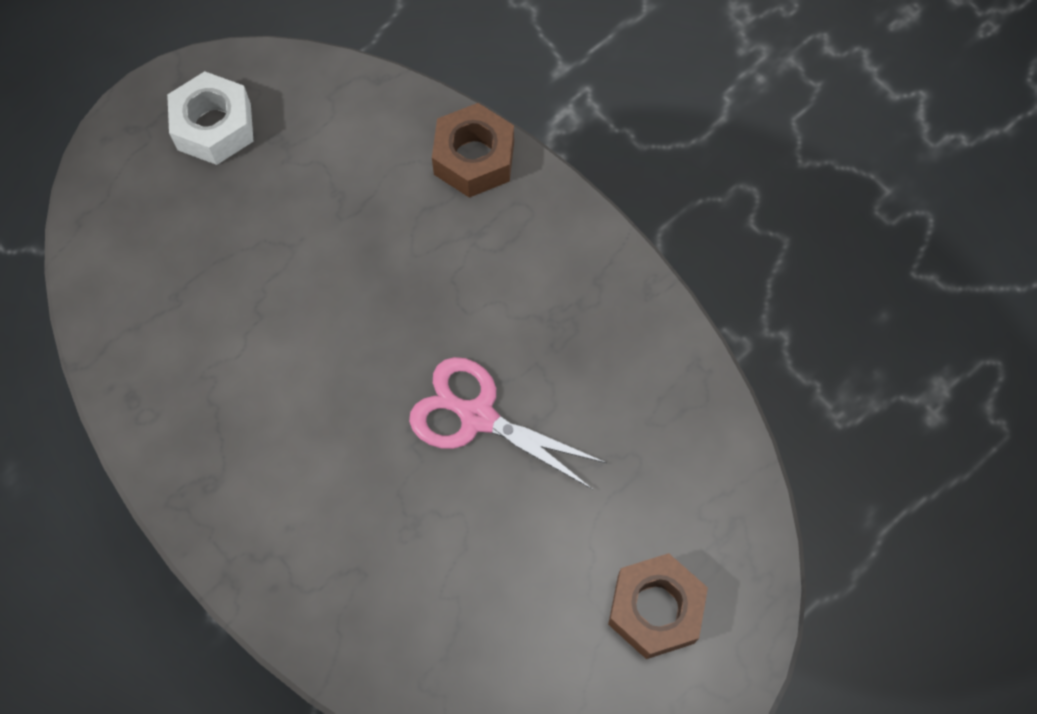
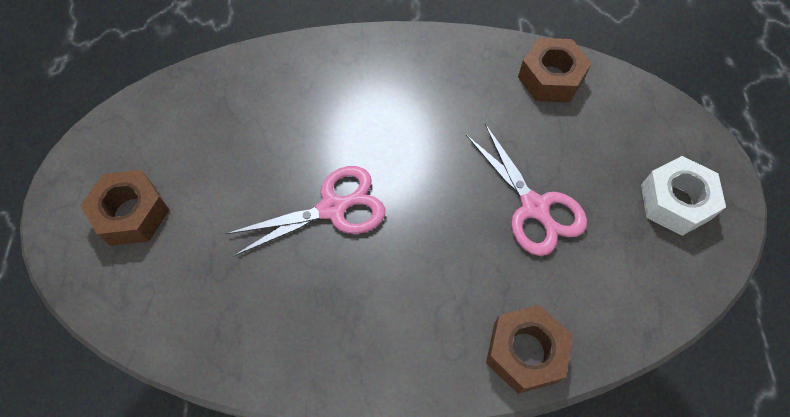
camera: 130 degrees right, 5 degrees down
none -> pink scissors [466,124,587,256]
none -> brown nut [518,38,592,102]

